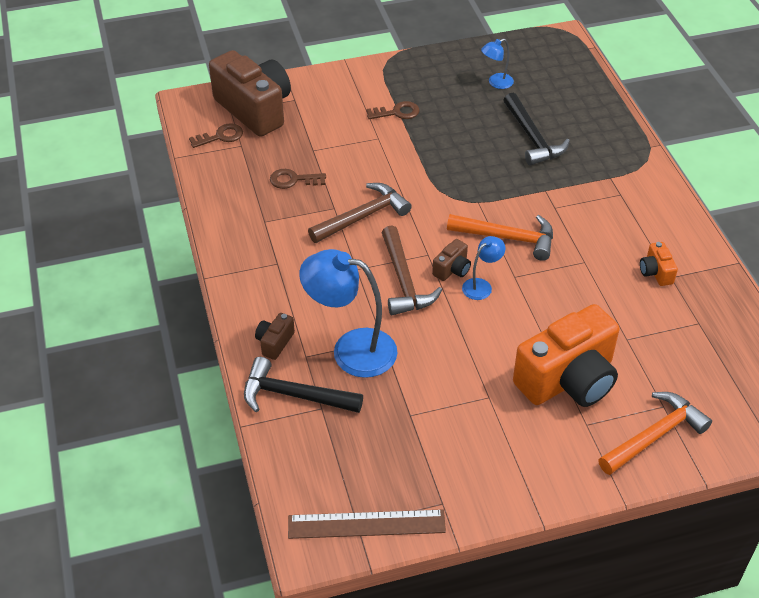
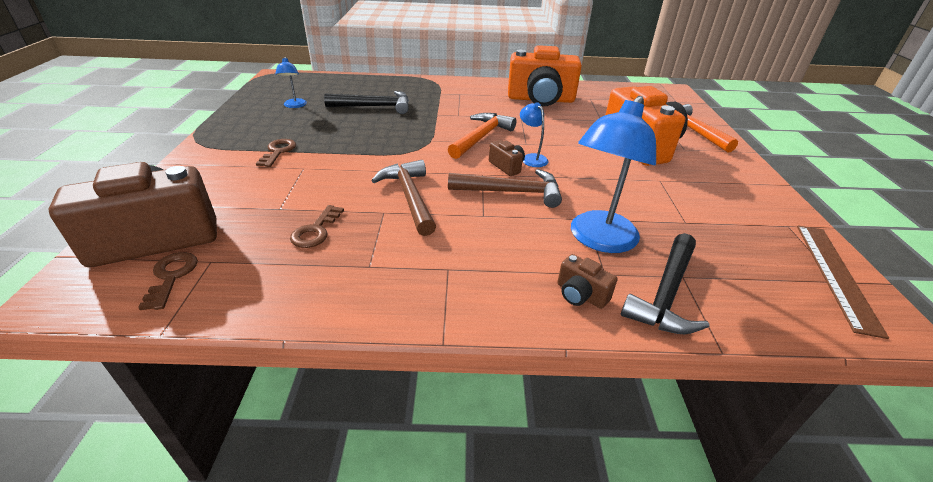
camera: 75 degrees left, 10 degrees down
orange camera [640,242,678,286] -> orange camera [508,45,582,106], size x2.38

